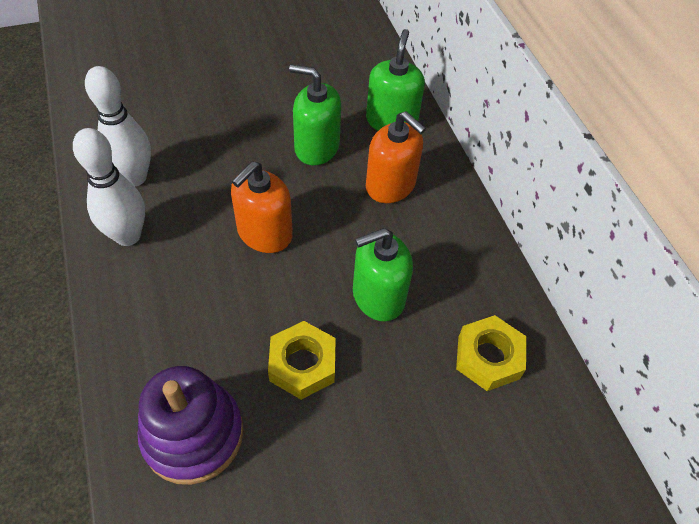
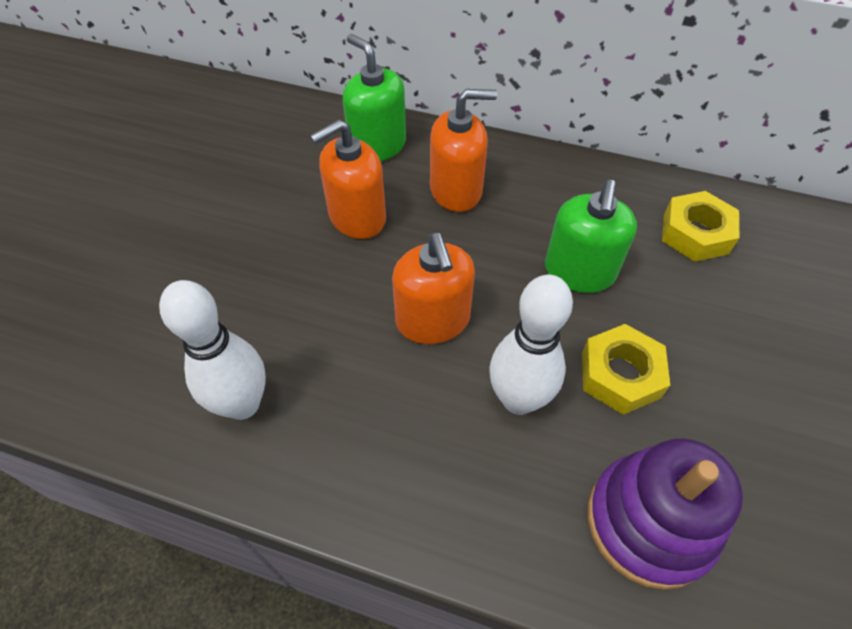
camera: 50 degrees left, 0 degrees up
white bowling pin [73,128,145,246] -> white bowling pin moved to [489,275,573,415]
green soap dispenser [289,64,341,165] -> orange soap dispenser [310,119,386,239]

